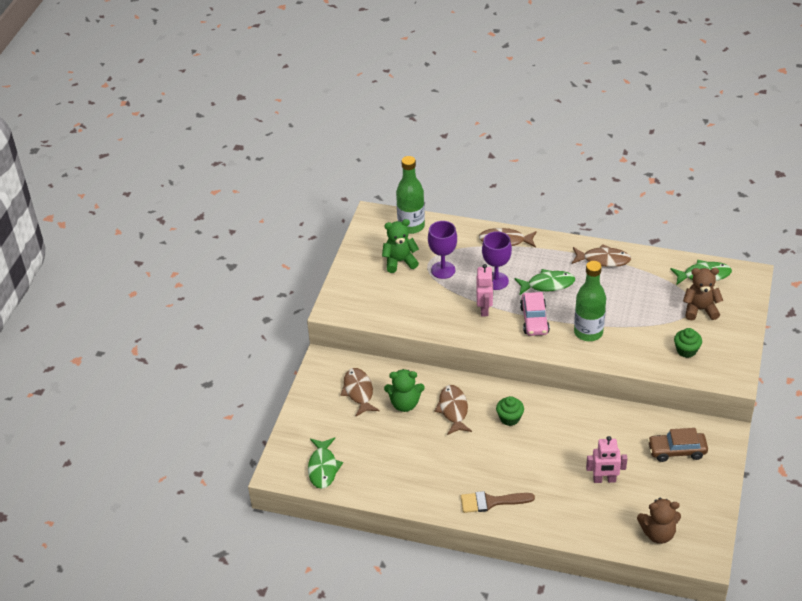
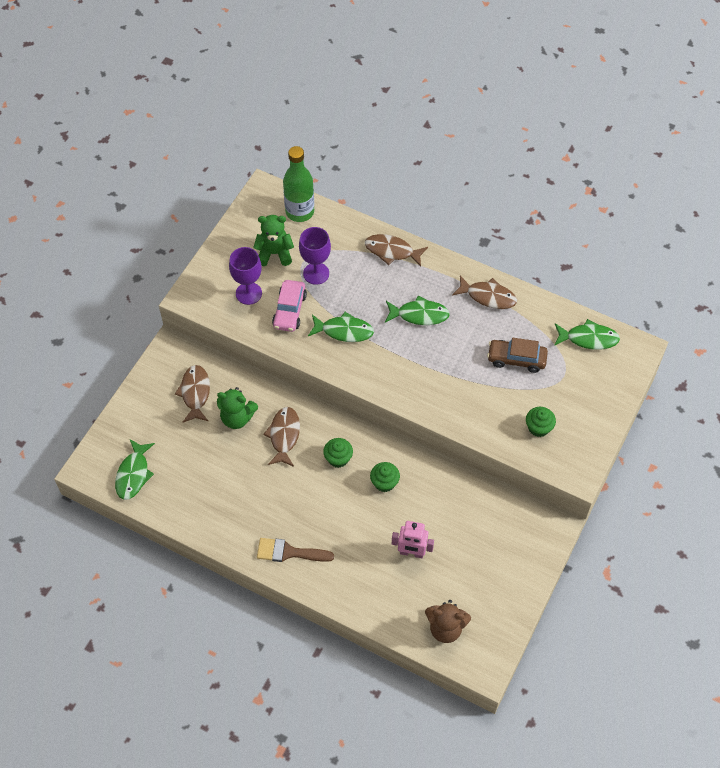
camera: 10 degrees right, 15 degrees up
pink robot [476,264,493,316] -> green fish [308,312,374,342]
purple goblet [482,231,512,290] -> purple goblet moved to [229,247,262,305]
pink car [520,292,550,336] -> pink car moved to [272,280,307,332]
green bottle [574,261,606,341] -> none
brown car [648,428,708,462] -> brown car moved to [487,338,548,373]
brown teddy bear [683,268,723,320] -> none
none -> green cupcake [370,462,400,492]

